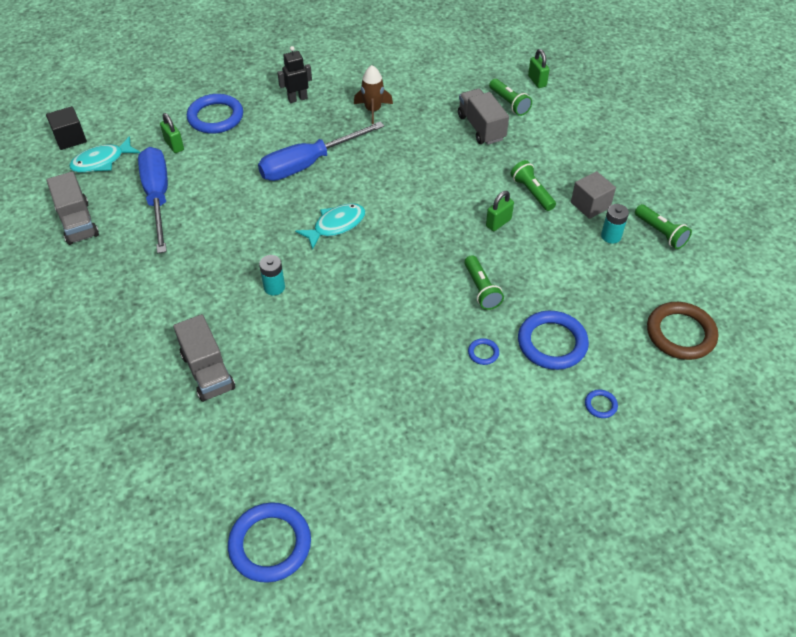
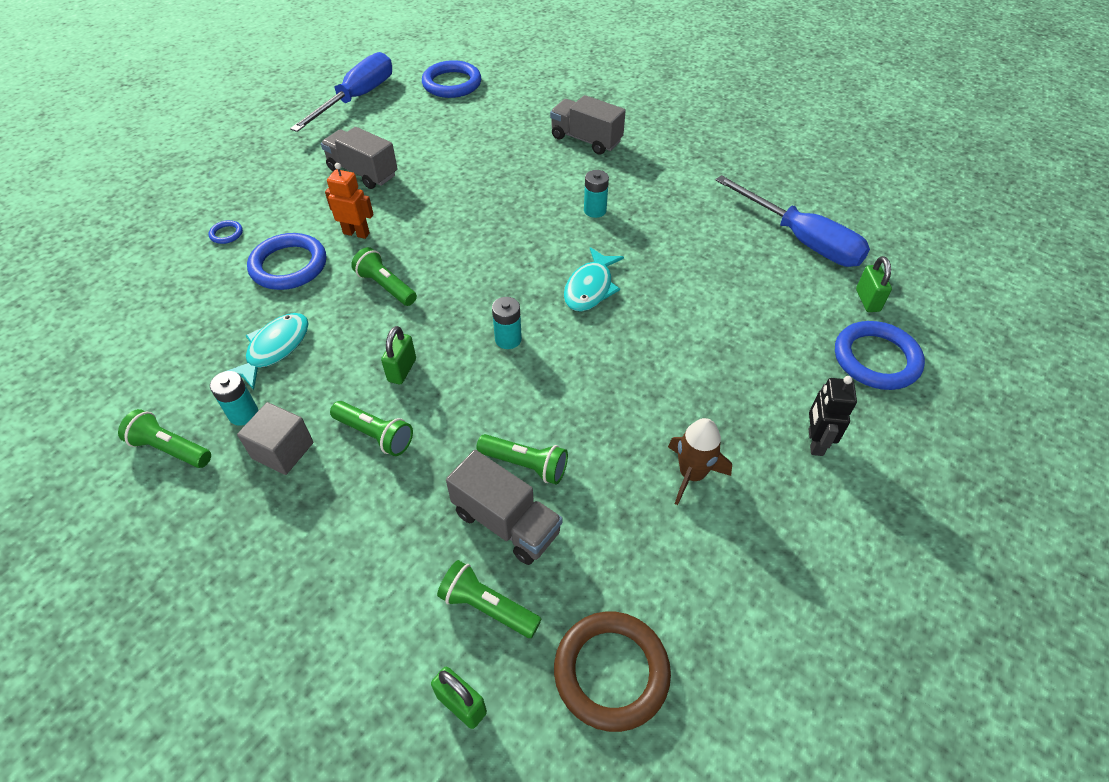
camera: 150 degrees right, 0 degrees up
black cube [46,106,87,150] -> none
grey truck [47,171,99,245] -> grey truck moved to [321,127,397,189]
turquoise fish [69,136,140,173] -> turquoise fish moved to [224,313,309,390]
green padlock [160,113,184,153] -> green padlock turned 60 degrees clockwise [856,256,892,312]
blue screwdriver [258,122,384,181] -> blue screwdriver moved to [290,52,392,132]
black robot [277,46,312,103] -> black robot turned 150 degrees clockwise [809,376,857,456]
blue ring [468,338,499,365] -> orange robot [325,163,374,239]
brown ring [647,302,718,360] -> brown ring moved to [554,611,671,732]
none -> green flashlight [476,434,568,484]
none -> turquoise battery [492,297,522,349]

